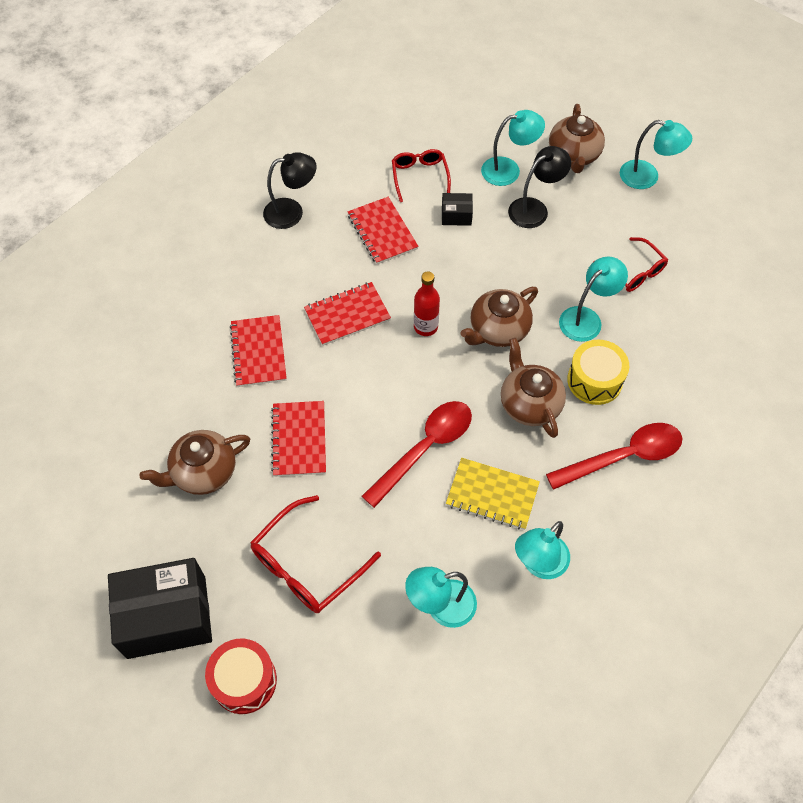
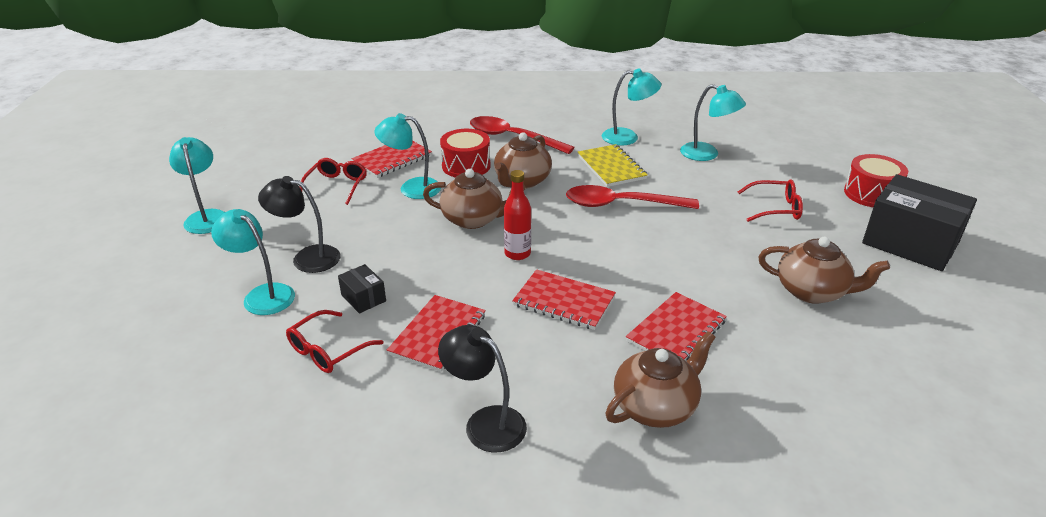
camera: 130 degrees left, 25 degrees down
red glasses [250,495,381,613] -> red glasses [738,179,803,222], size x0.66
red notebook [271,401,326,477] -> red notebook moved to [352,141,432,178]
brown teapot [549,104,605,173] -> brown teapot moved to [605,331,716,428]
yellow drum [567,339,629,405] -> red drum [440,129,490,178]

